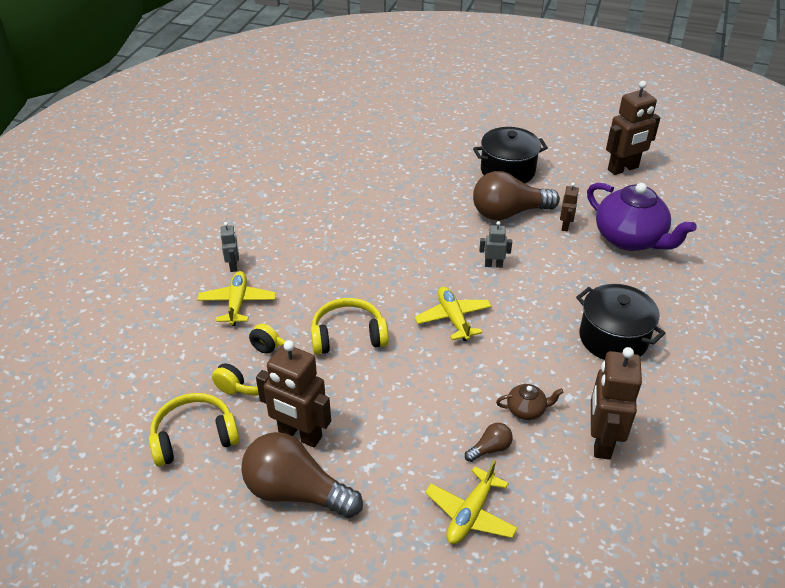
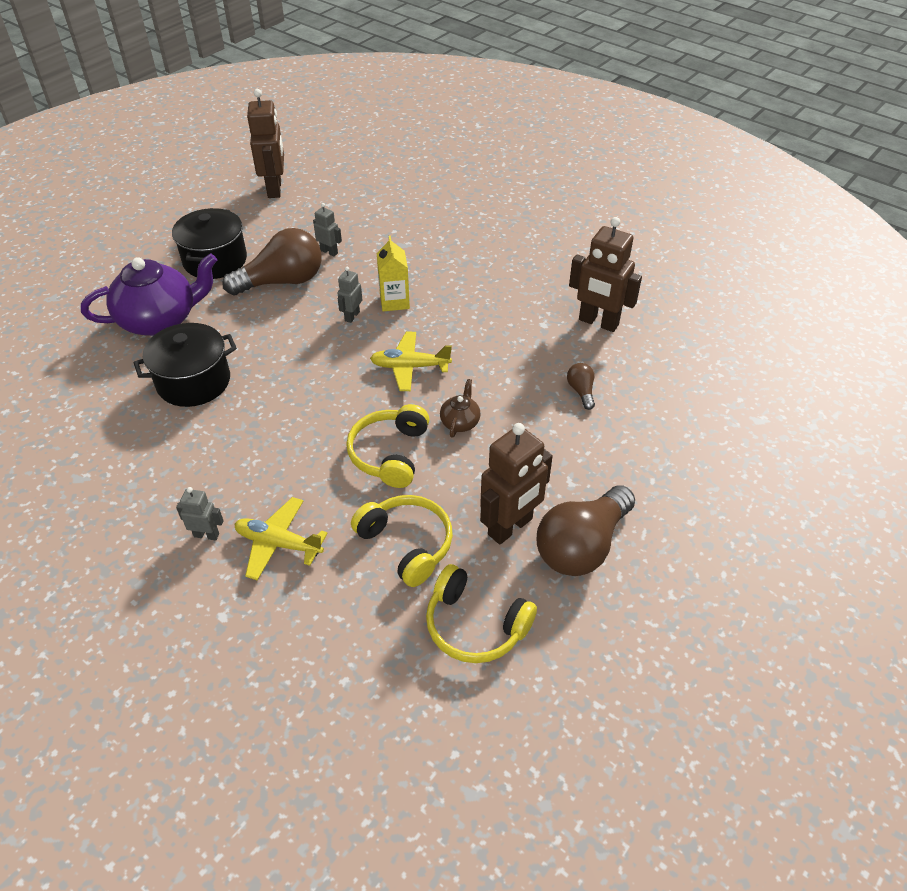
camera: 70 degrees left, 5 degrees up
yellow headphones [149,393,240,467] -> yellow headphones turned 60 degrees counterclockwise [426,564,537,663]
yellow plane [425,460,518,544] -> none
brown light bulb [473,171,560,221] -> brown light bulb turned 120 degrees counterclockwise [222,228,322,295]
brown teapot [496,384,563,420] -> brown teapot moved to [440,379,481,437]
brown robot [560,183,579,231] -> grey robot [313,203,342,257]
black pot [576,284,665,360] -> black pot moved to [134,323,237,407]
purple teapot [587,183,697,251] -> purple teapot moved to [81,253,217,336]
none -> yellow carton [377,236,410,311]

